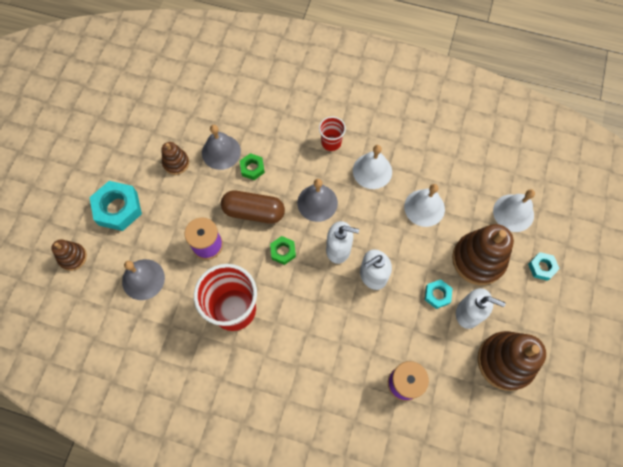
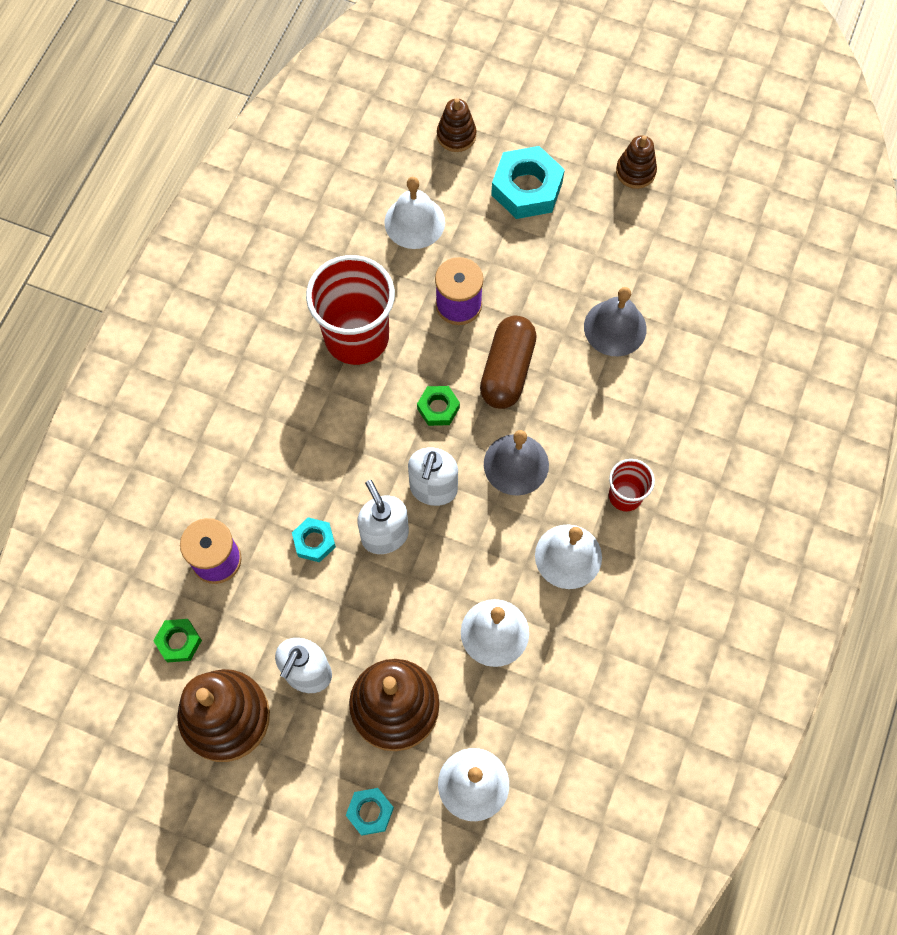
camera: 95 degrees right, 0 degrees up
grey bell [122,259,165,300] -> white bell [384,177,445,249]
brown stacking toy [162,142,189,175] -> brown stacking toy moved to [616,135,657,189]
green nut [240,153,265,180] -> green nut moved to [153,619,202,662]
turquoise nut [425,279,452,309] -> turquoise nut moved to [292,517,336,562]

